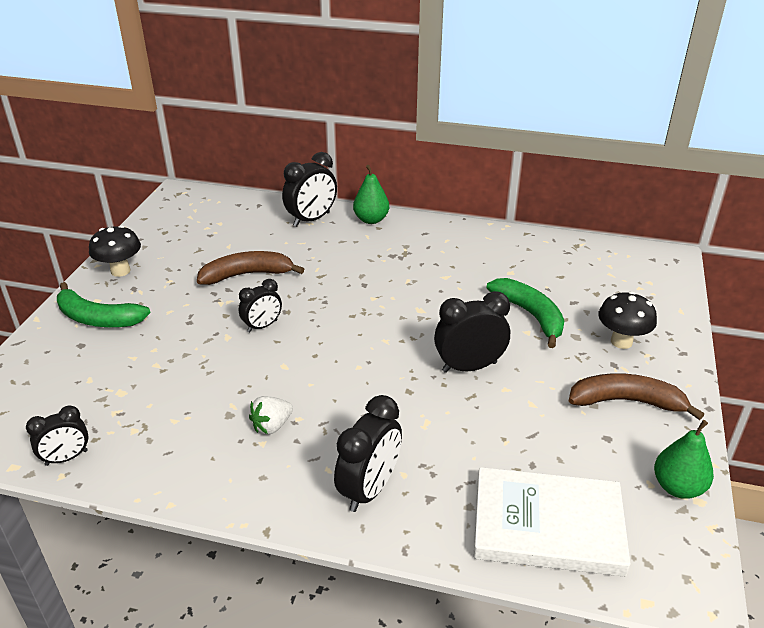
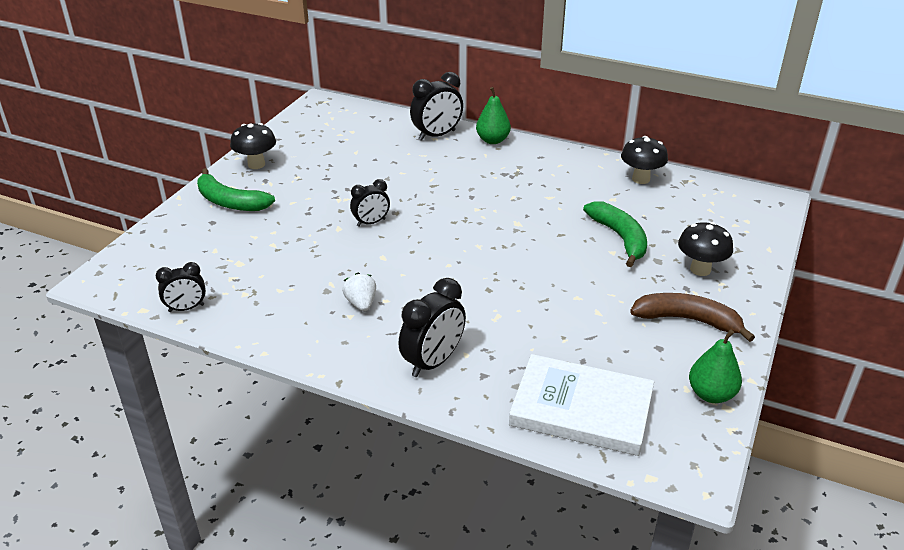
camera: 10 degrees right, 0 degrees up
brown banana [197,251,304,285] -> none
white strawberry [249,396,293,435] -> white strawberry turned 105 degrees clockwise [342,272,376,311]
black clock [434,291,510,373] -> none
none -> black mushroom [621,136,668,184]

